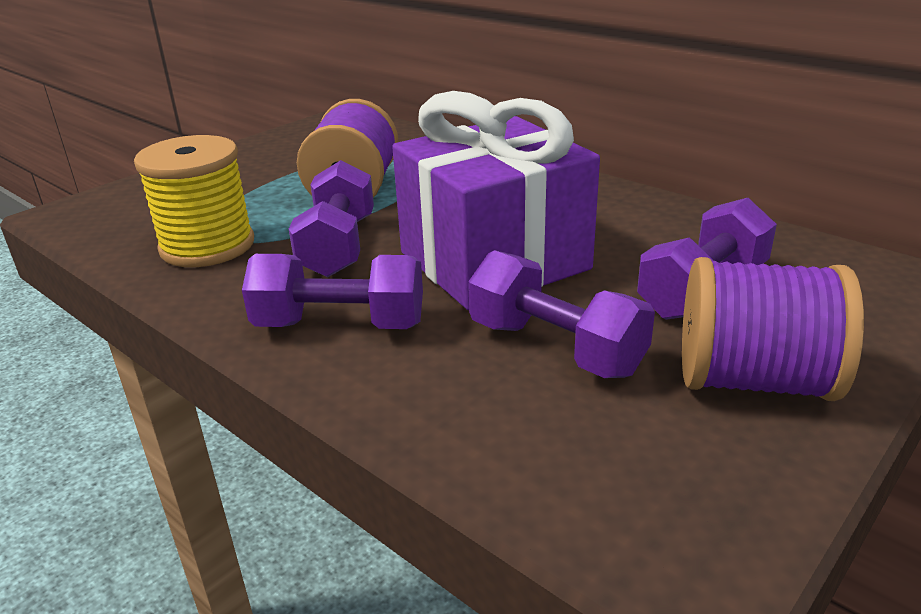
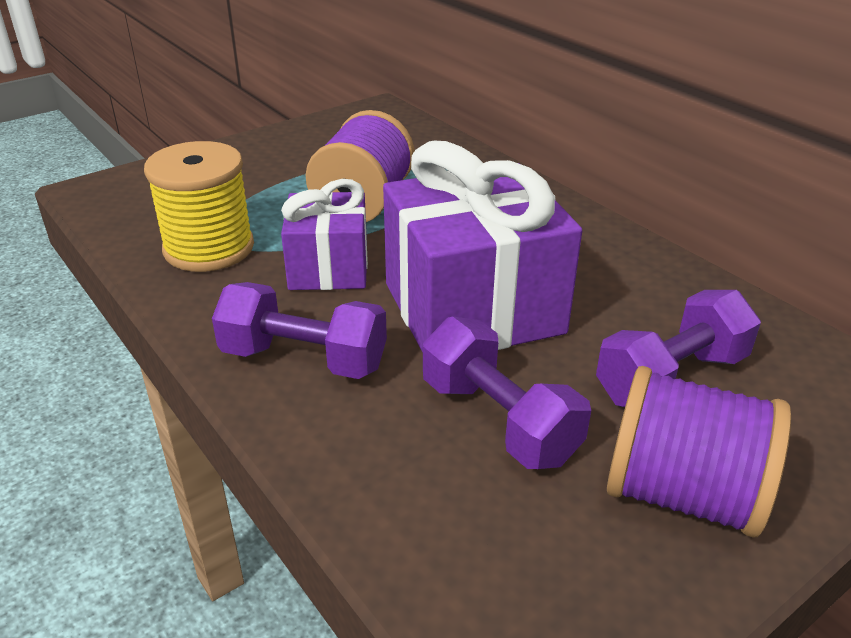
camera: 10 degrees right, 5 degrees up
purple dumbbell [289,160,374,277] -> purple gift [281,179,368,290]

